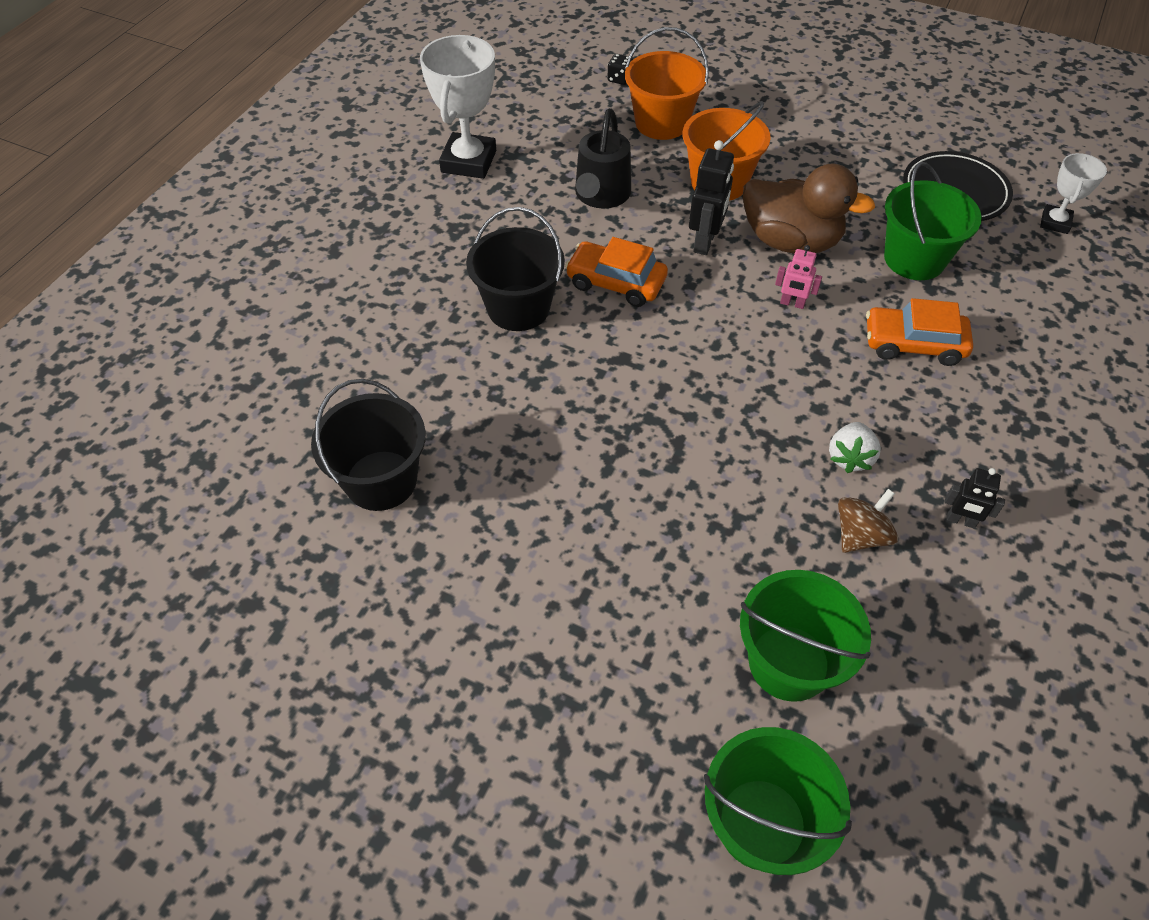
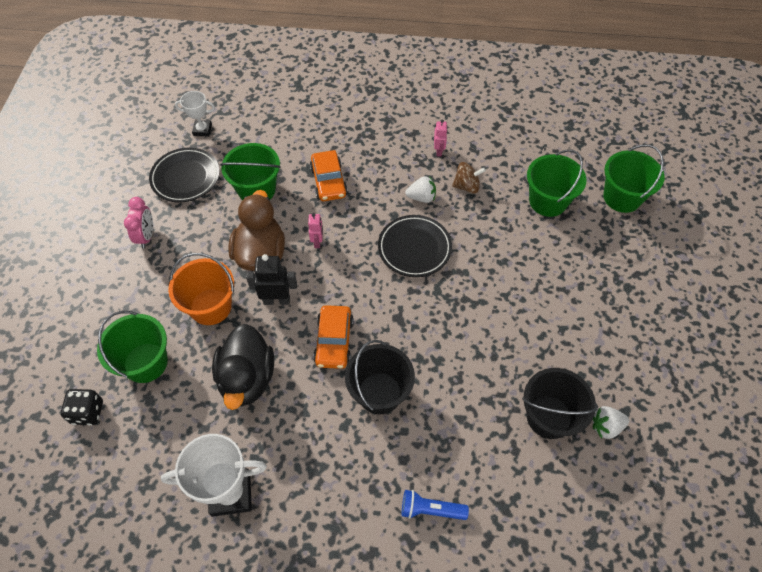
camera: 110 degrees left, 5 degrees up
black watering can [575,108,631,209] -> black duck [212,324,274,410]
black dice [607,54,633,85] -> black dice [61,389,103,425], size x1.54
orange bucket [625,27,709,140] -> green bucket [97,311,168,383]
brown spinning top [838,489,898,553] -> brown spinning top turned 150 degrees clockwise [452,162,486,194]
black robot [945,468,1005,529] -> pink robot [434,120,448,156]
none -> pink clock [124,197,153,249]
none -> black plate [378,215,452,277]
none -> blue flashlight [402,490,469,520]
none -> white strawberry [593,406,629,439]

